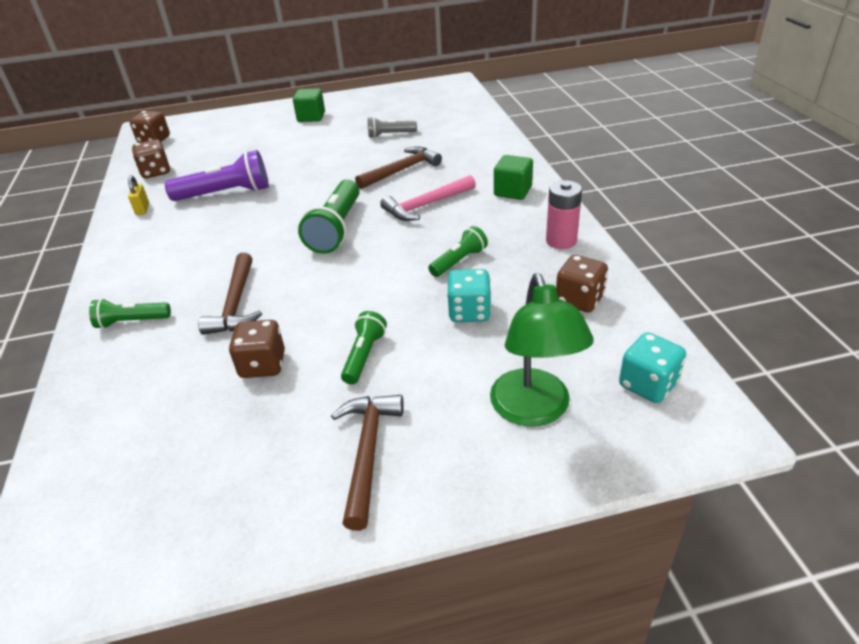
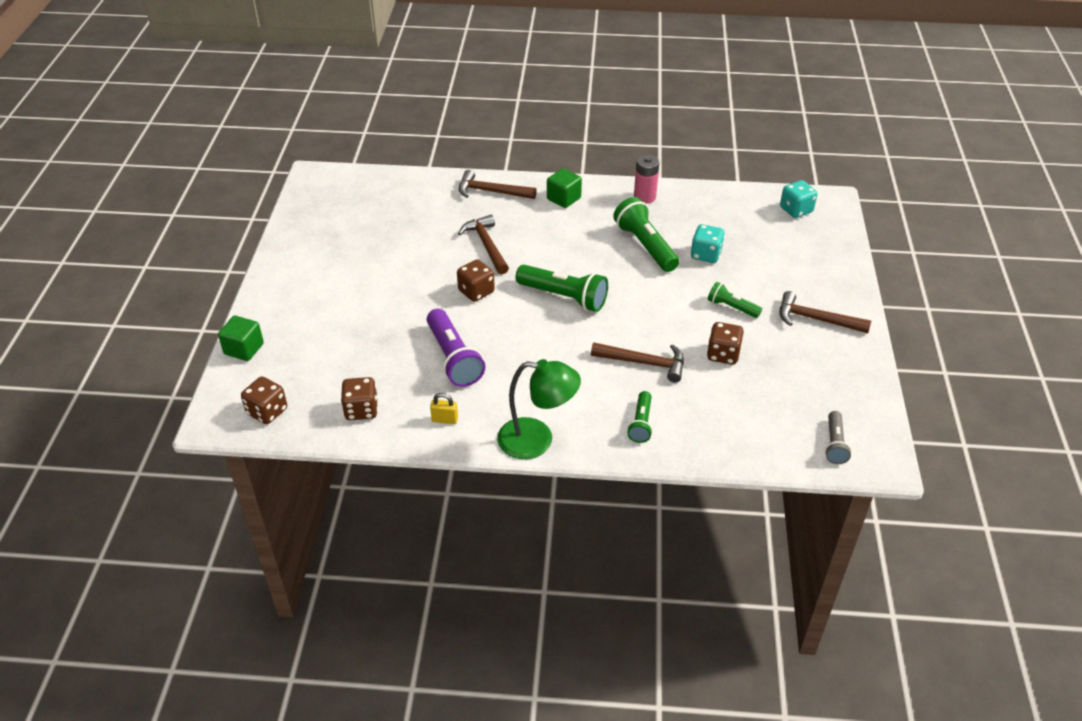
camera: 75 degrees left, 5 degrees up
purple flashlight [165,150,269,201] -> purple flashlight turned 150 degrees clockwise [427,309,485,387]
green cube [293,88,325,122] -> green cube moved to [218,316,264,361]
grey flashlight [368,117,417,138] -> grey flashlight moved to [825,411,852,464]
pink hammer [380,175,476,221] -> none
green flashlight [428,226,488,277] -> green flashlight [613,197,679,272], size x1.75
green lamp [490,273,594,427] -> green lamp moved to [497,359,581,459]
brown dice [556,255,608,312] -> brown dice moved to [457,259,495,302]
none -> brown hammer [459,170,537,199]

